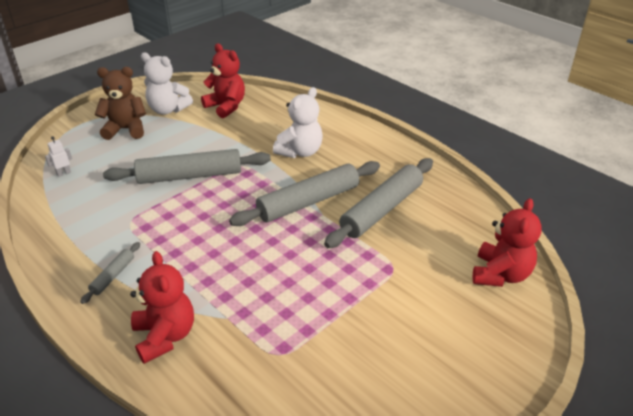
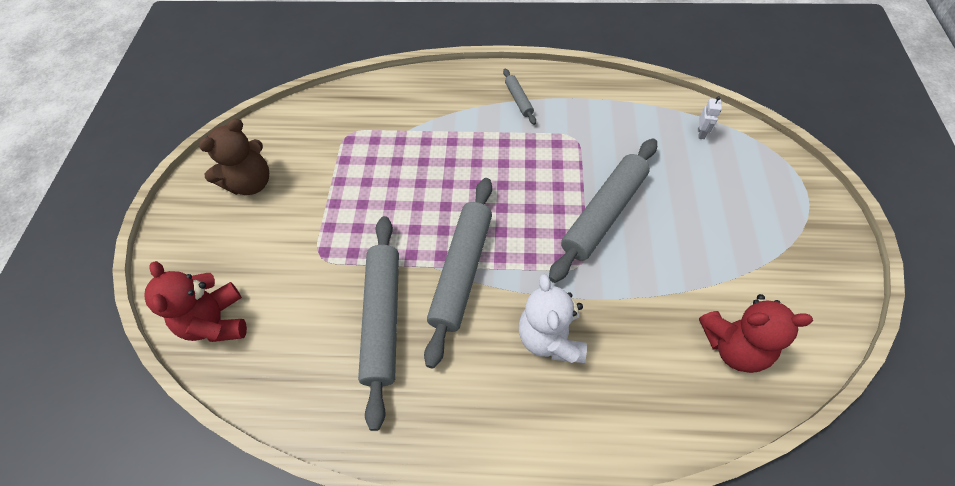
camera: 140 degrees right, 20 degrees up
brown teddy bear [95,67,146,140] -> brown teddy bear moved to [199,118,269,195]
red teddy bear [130,251,194,364] -> none
white teddy bear [141,52,193,114] -> none

